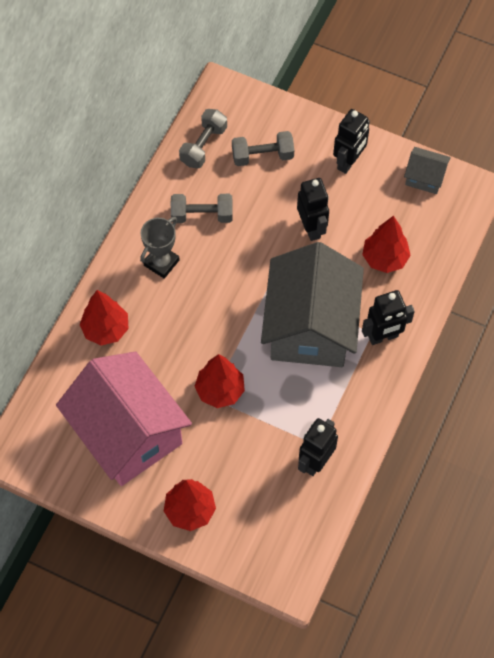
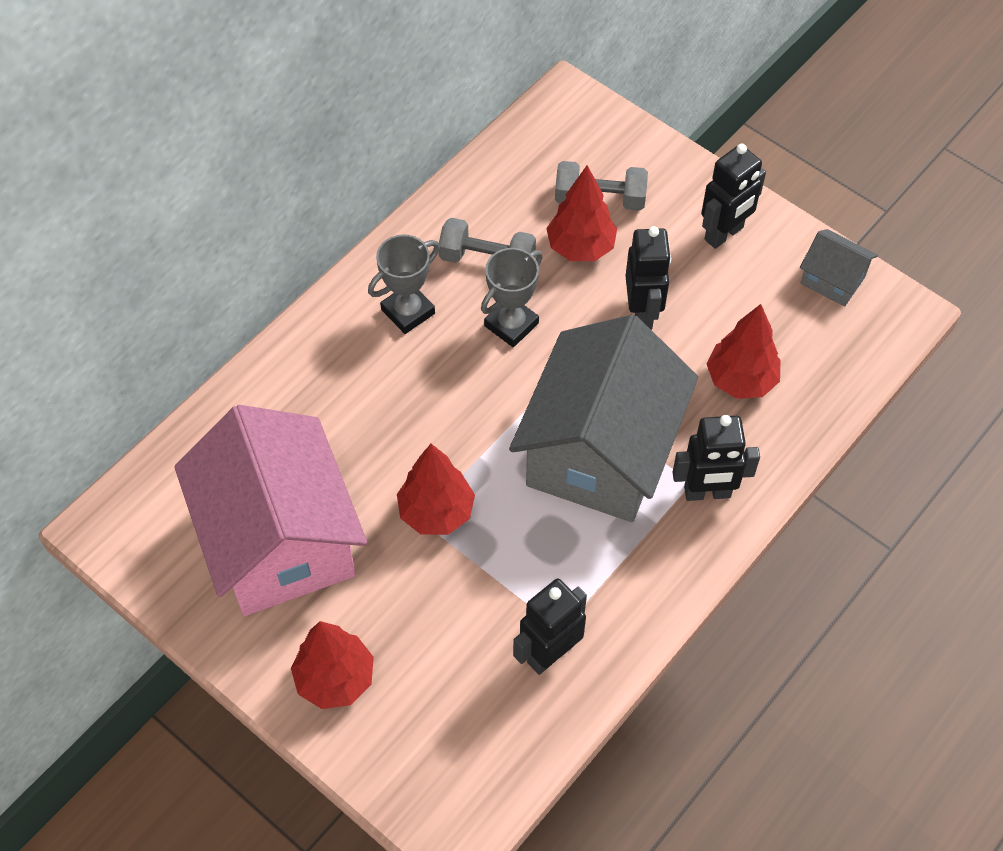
camera: 15 degrees right, 5 degrees down
red tree [79,290,129,345] -> red tree moved to [546,165,617,261]
grey dumbbell [179,109,227,168] -> none
none -> grey trophy [481,248,543,347]

